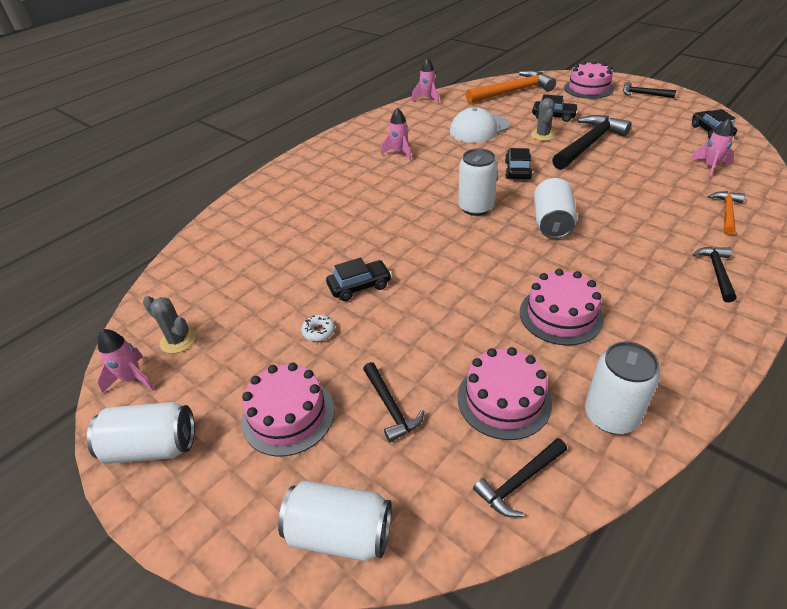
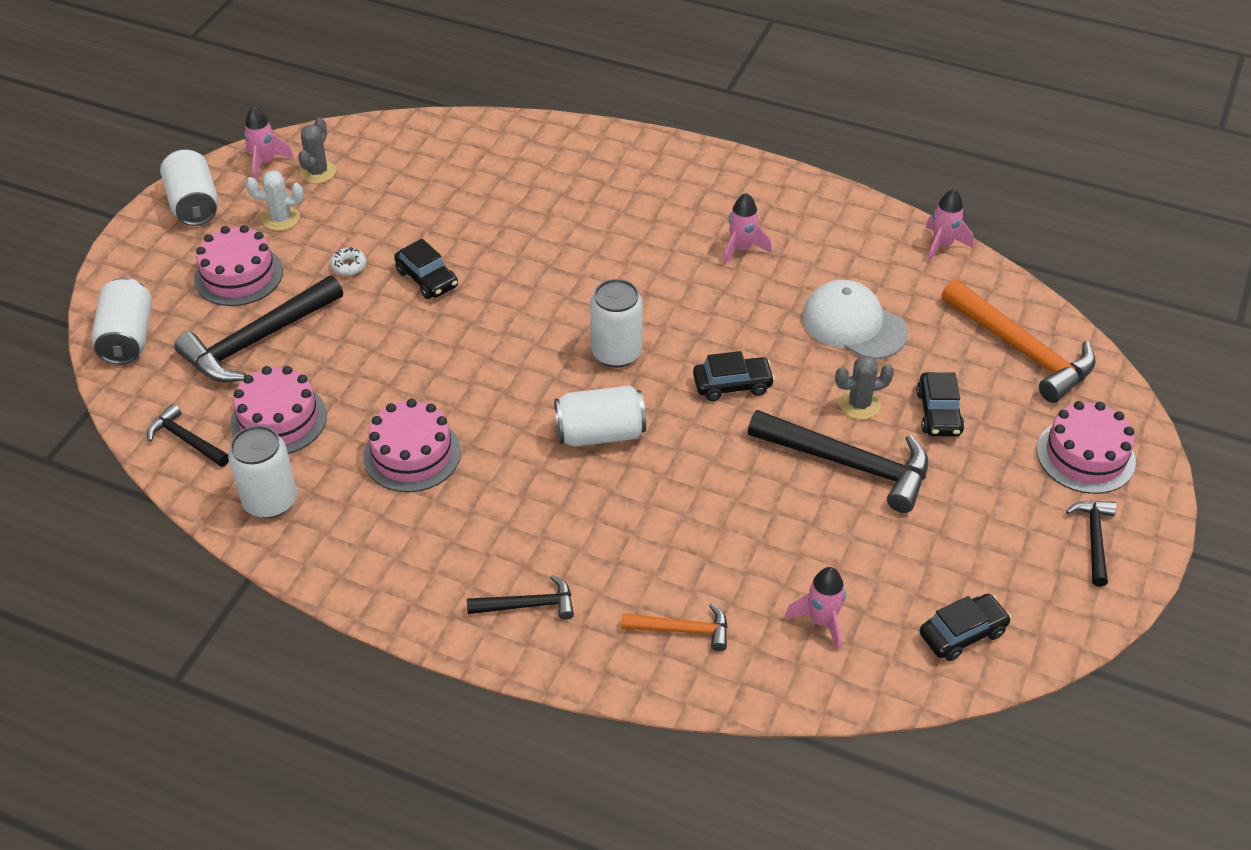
camera: 70 degrees right, 5 degrees up
black hammer [363,362,424,442] -> black hammer [174,275,343,382], size x1.88
none -> white cactus [246,170,304,231]

